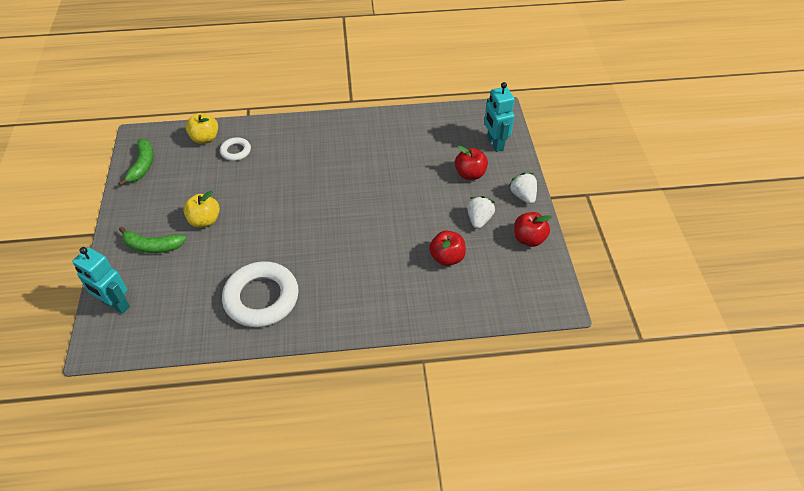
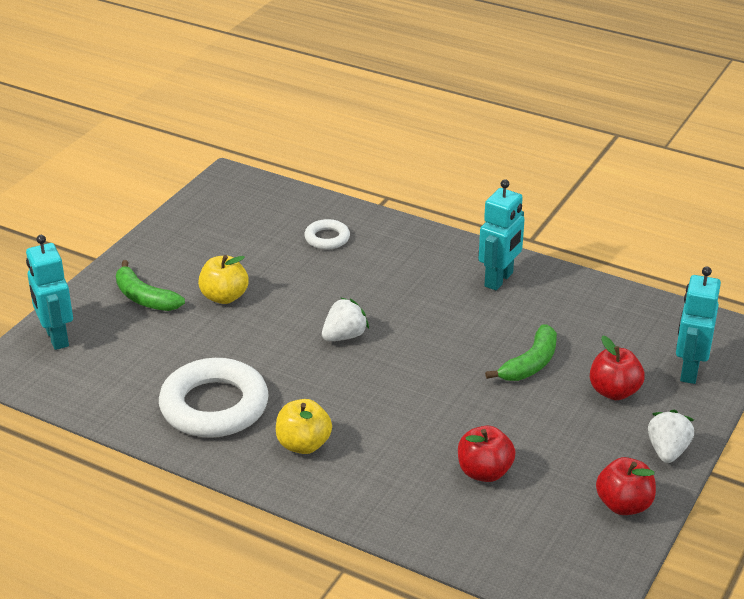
camera: 35 degrees right, 15 degrees down
green banana [118,139,153,186] -> green banana moved to [485,324,557,381]
yellow apple [186,113,218,144] -> yellow apple moved to [276,399,332,454]
white strawberry [467,196,495,229] -> white strawberry moved to [322,297,369,341]
none -> turquoise robot [479,179,525,290]

